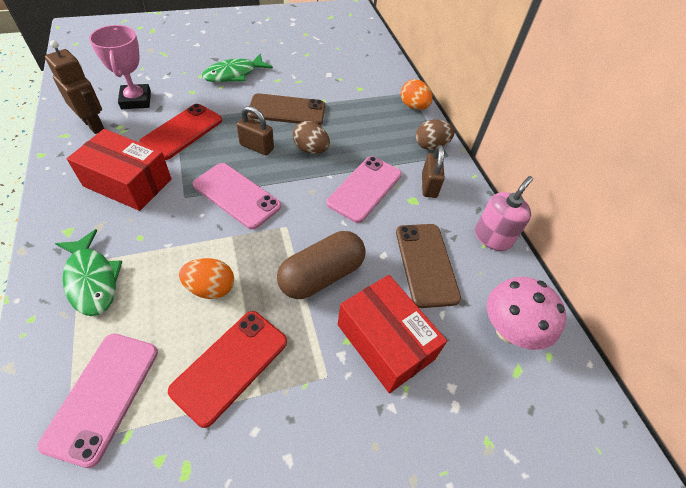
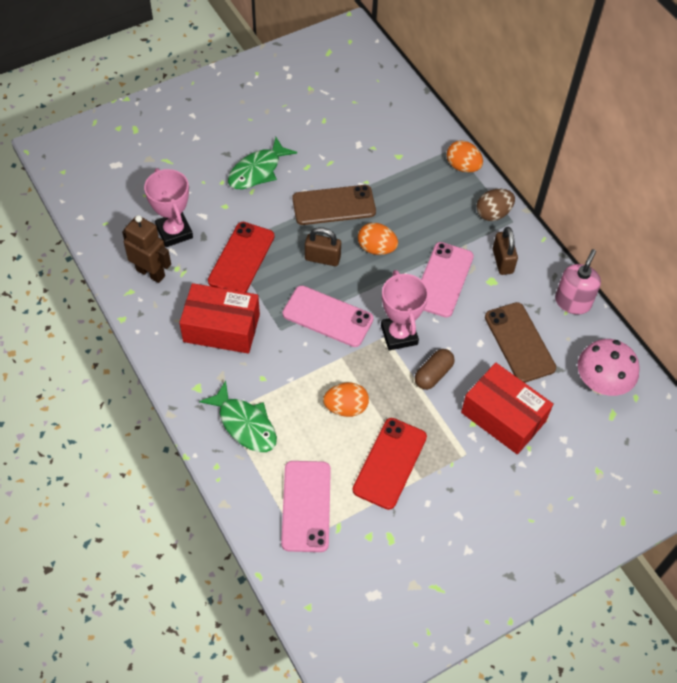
camera: 10 degrees left, 5 degrees up
brown capsule [277,231,366,299] -> brown capsule [415,349,455,390], size x0.60
brown egg [293,121,330,154] -> orange egg [358,223,398,255]
none -> pink trophy [381,270,429,350]

